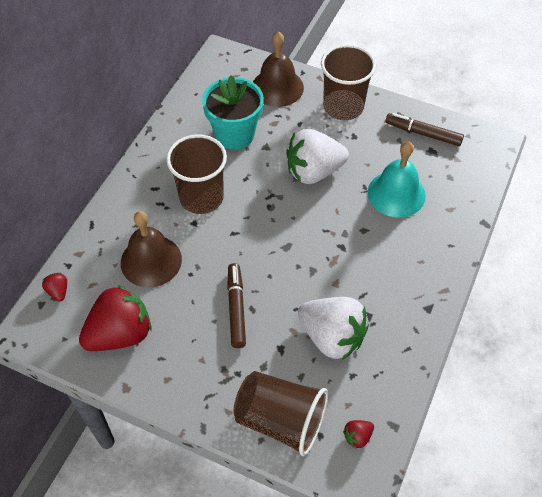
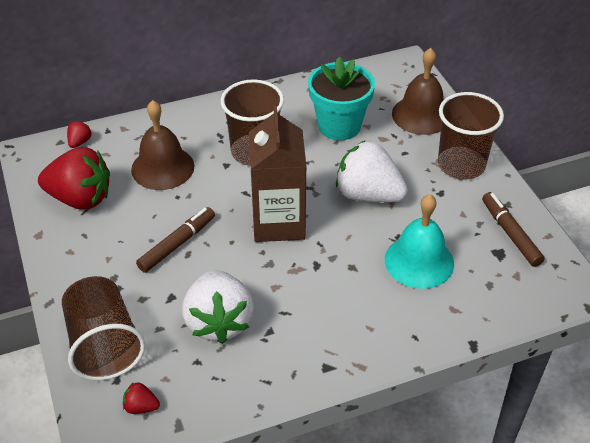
camera: 45 degrees right, 10 degrees down
none -> brown carton [249,106,307,242]

